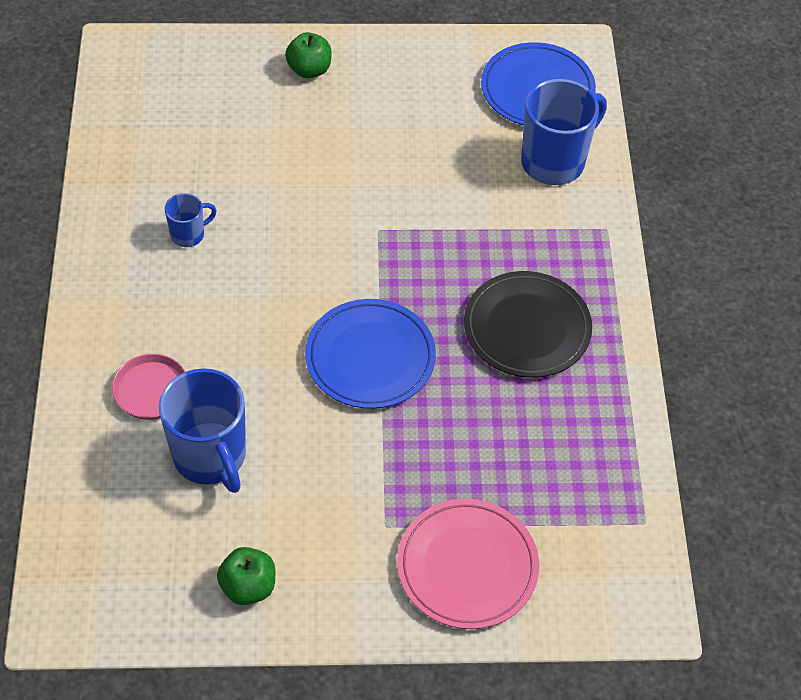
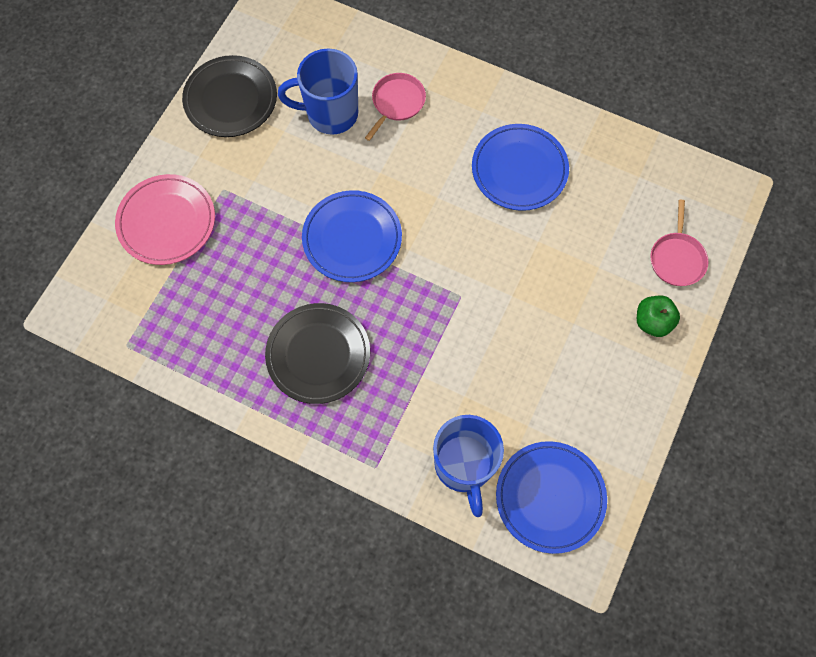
camera: 120 degrees right, 15 degrees up
blue mug [165,193,217,247] -> blue plate [472,124,569,211]
green apple [217,547,275,605] -> black plate [182,55,277,137]
none -> pink pan [651,200,708,286]

